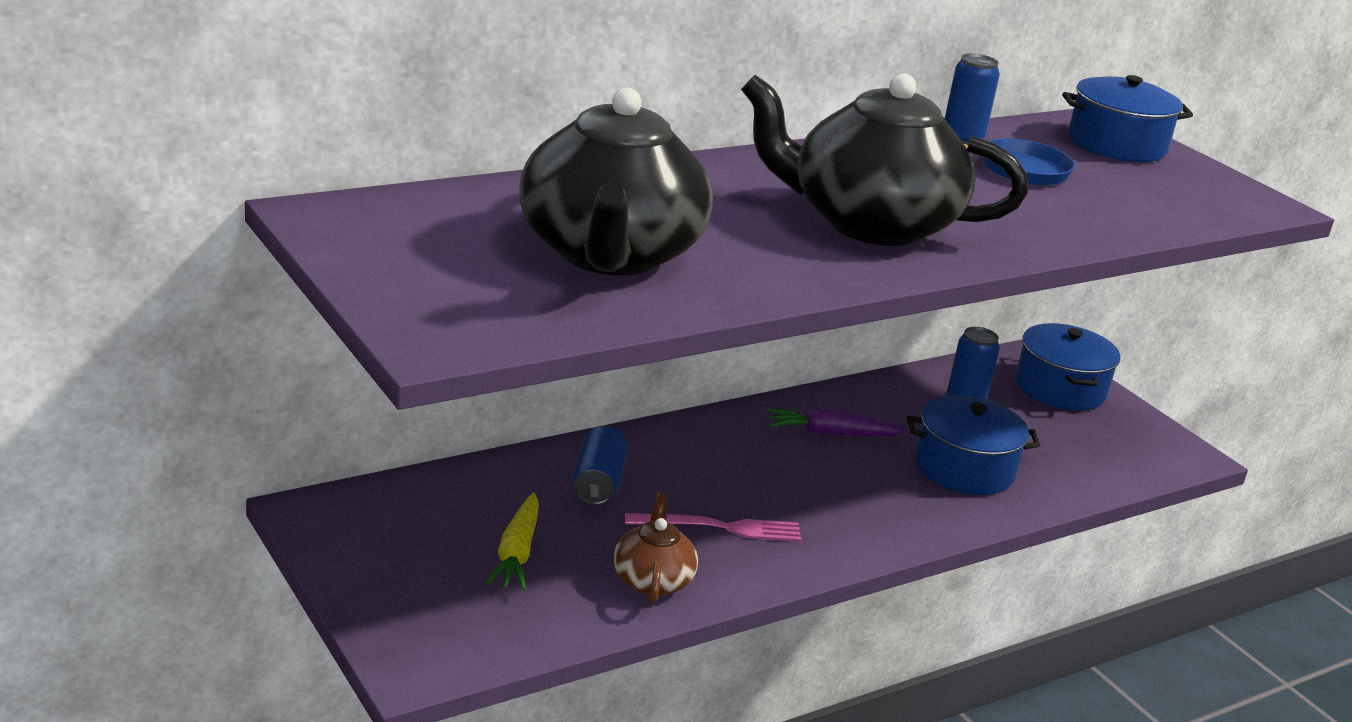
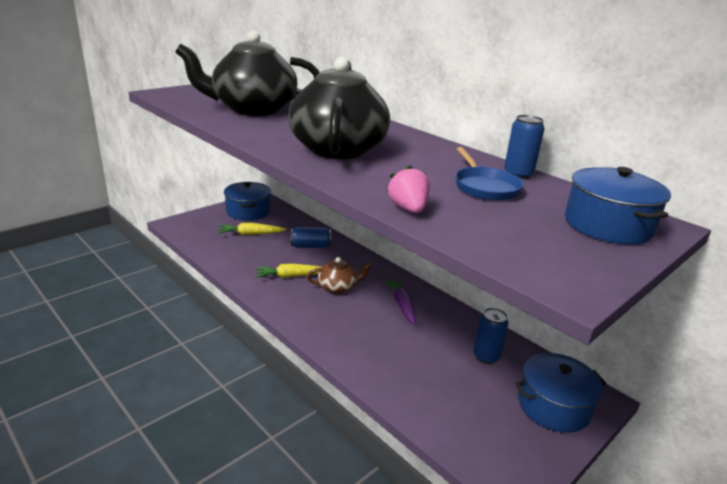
camera: 80 degrees right, 0 degrees up
brown teapot [613,492,698,603] -> brown teapot moved to [306,257,372,294]
pink fork [625,513,802,542] -> yellow carrot [255,264,322,278]
blue pot [907,395,1040,495] -> blue pot moved to [224,182,271,221]
none -> pink strawberry [387,165,430,213]

